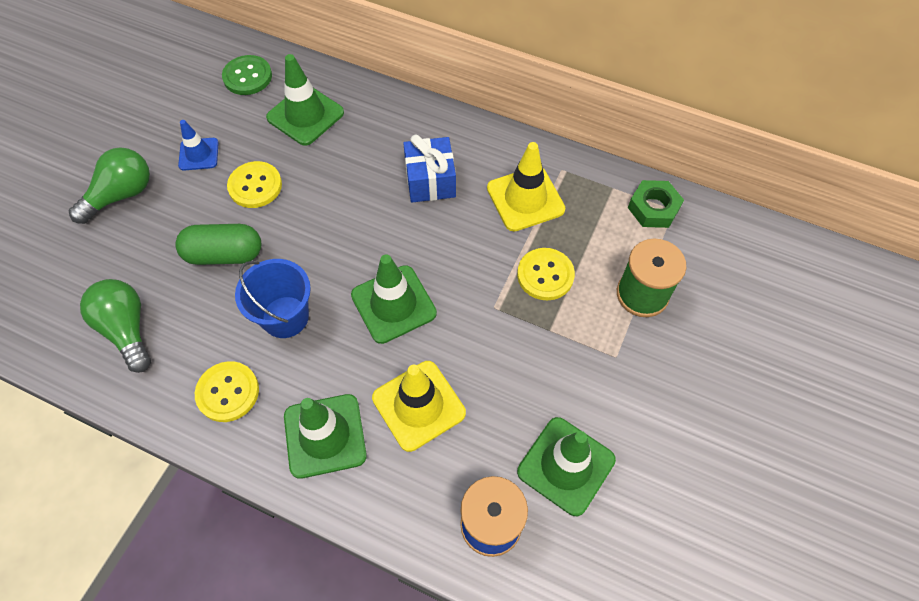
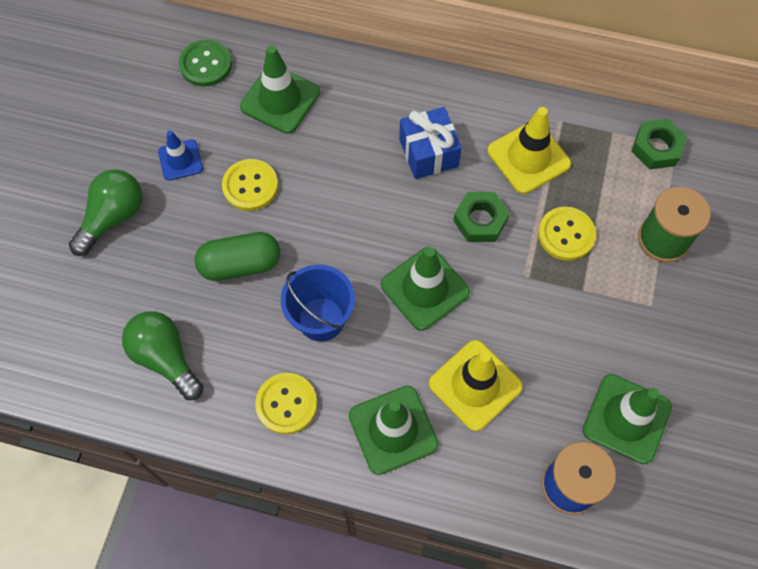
camera: 10 degrees left, 5 degrees up
none -> green nut [453,192,510,242]

